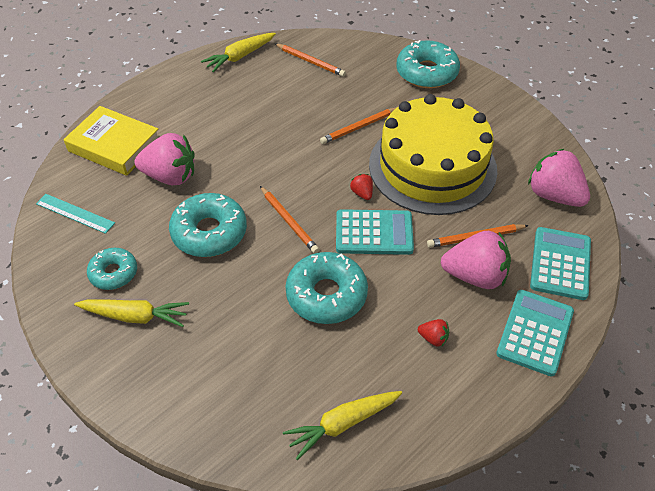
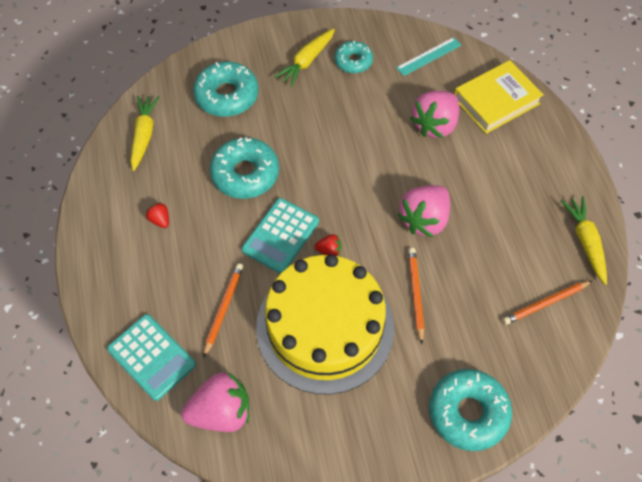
camera: 120 degrees right, 10 degrees up
turquoise donut [169,193,247,257] -> turquoise donut moved to [193,62,259,117]
orange pencil [260,186,319,254] -> none
red strawberry [418,319,449,347] -> red strawberry turned 90 degrees clockwise [146,202,169,228]
pink strawberry [441,231,511,289] -> pink strawberry moved to [398,185,450,237]
turquoise calculator [496,290,574,376] -> none

